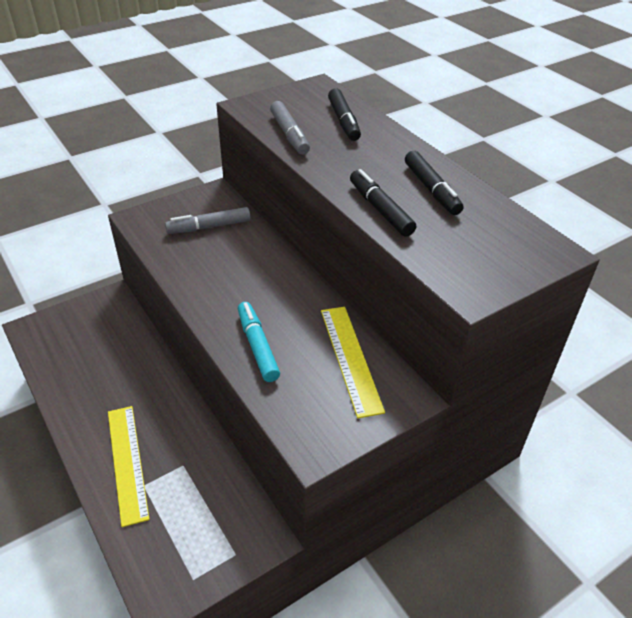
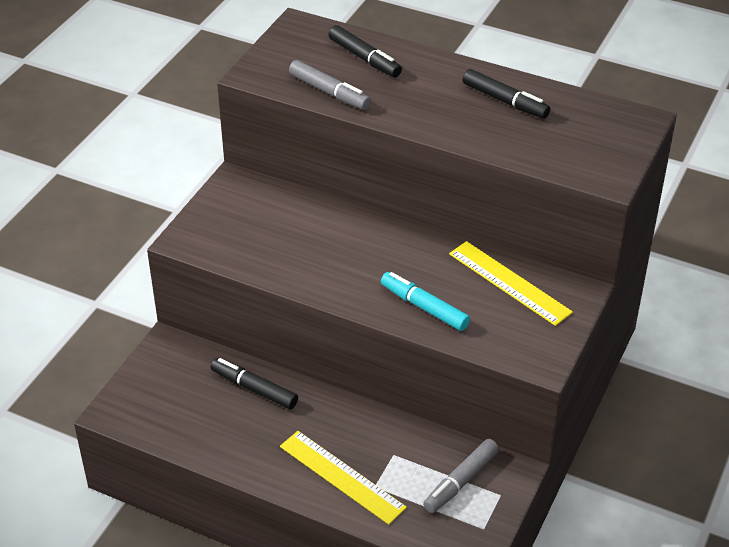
camera: 30 degrees left, 0 degrees up
grey marker [165,207,251,234] -> grey marker moved to [423,439,499,513]
black marker [350,169,416,237] -> black marker moved to [211,358,298,409]

